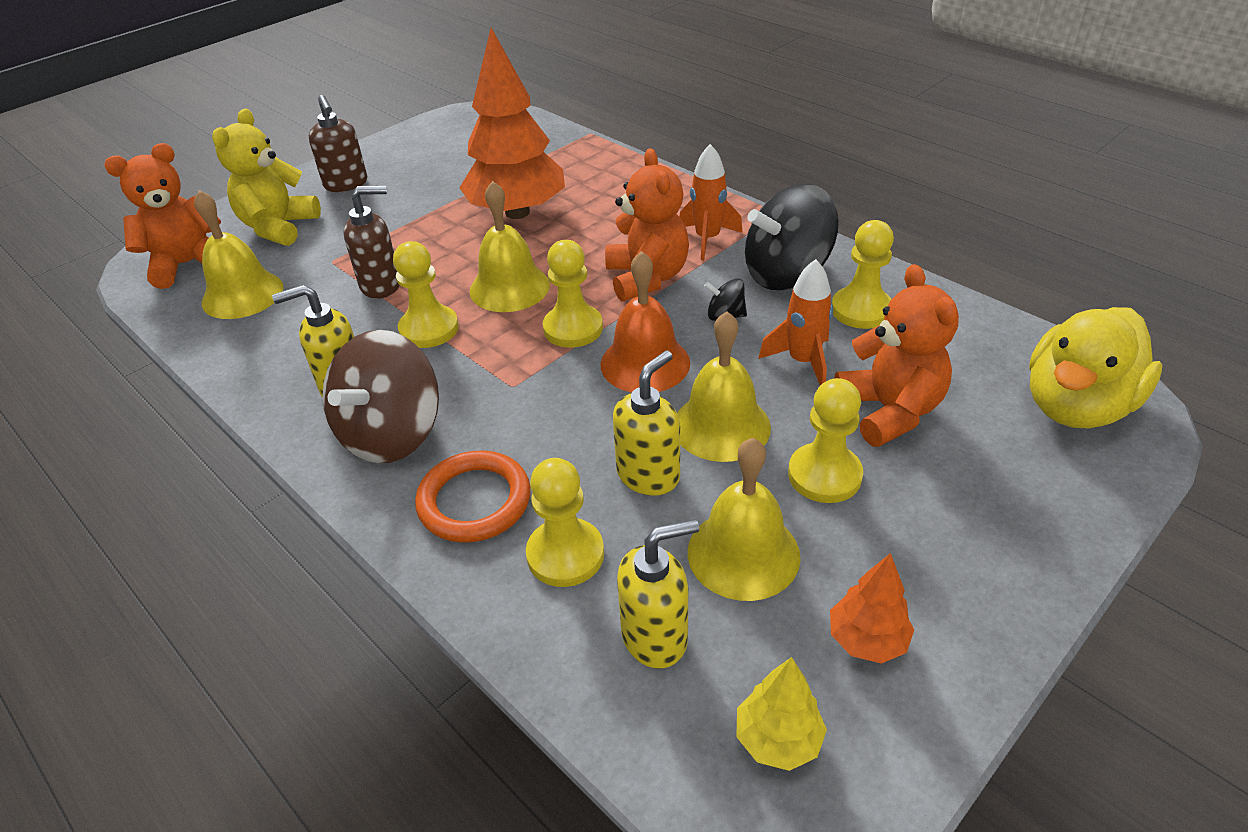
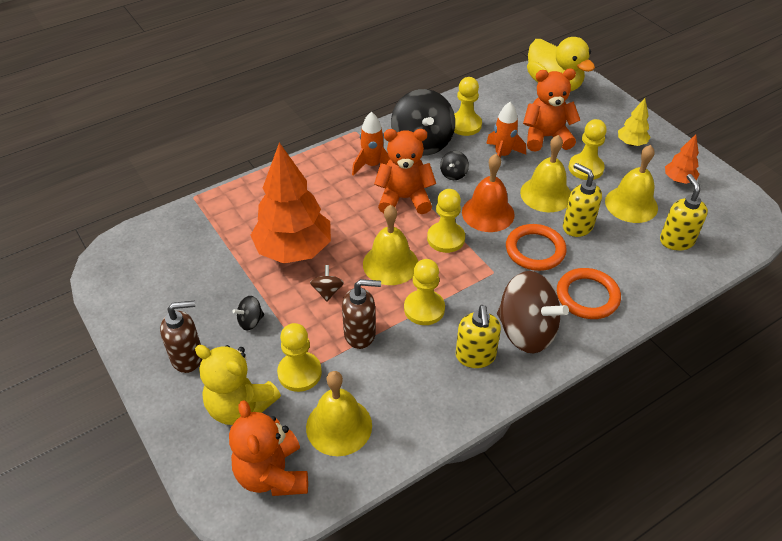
camera: 80 degrees left, 5 degrees up
brown soap dispenser [343,185,400,299] -> brown soap dispenser turned 90 degrees clockwise [342,279,381,349]
yellow pawn [526,458,604,587] -> yellow pawn moved to [277,323,322,392]
yellow tree [737,657,827,771] -> yellow tree moved to [618,98,650,146]
none -> black spinning top [232,296,264,330]
none -> brown spinning top [310,265,344,302]
none -> orange ring [506,224,567,271]

